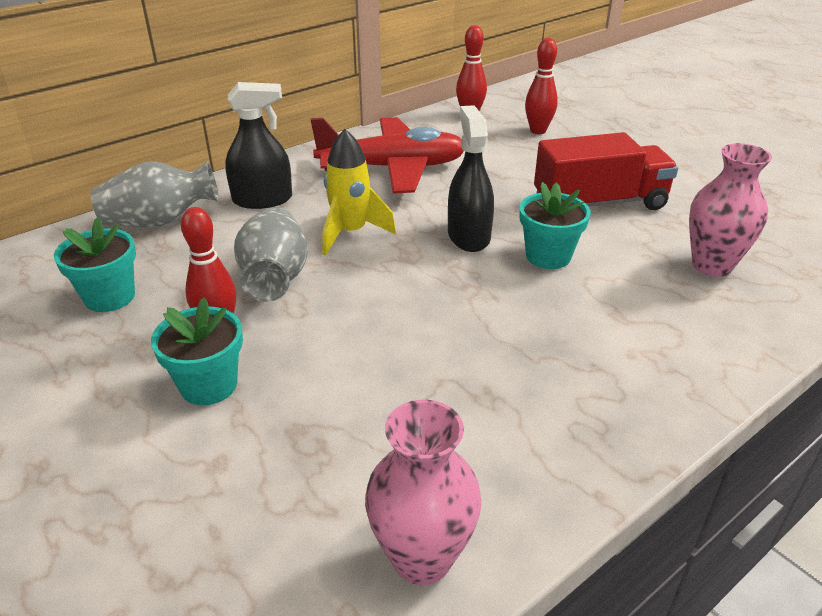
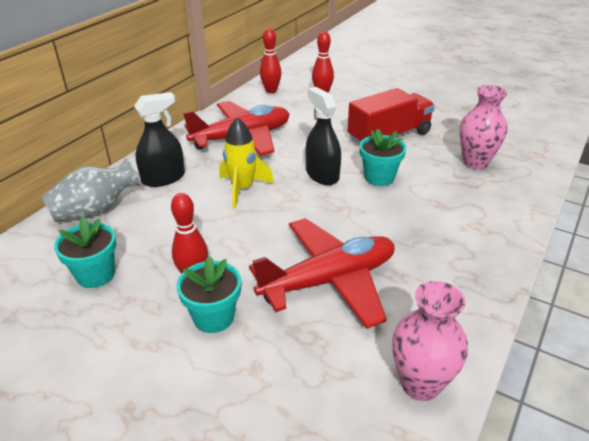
camera: 20 degrees left, 0 degrees up
grey vase [234,207,308,302] -> none
none -> red plane [249,218,394,329]

